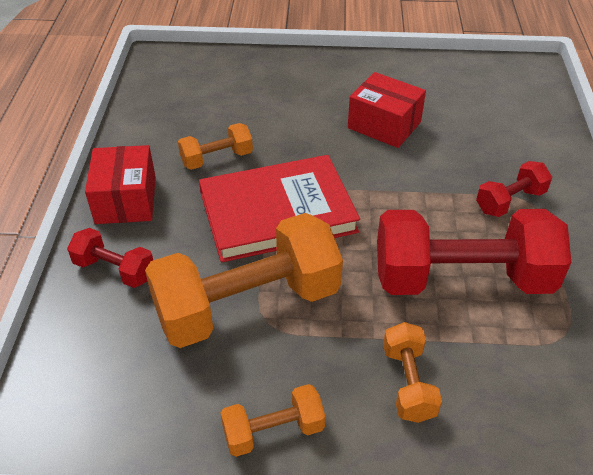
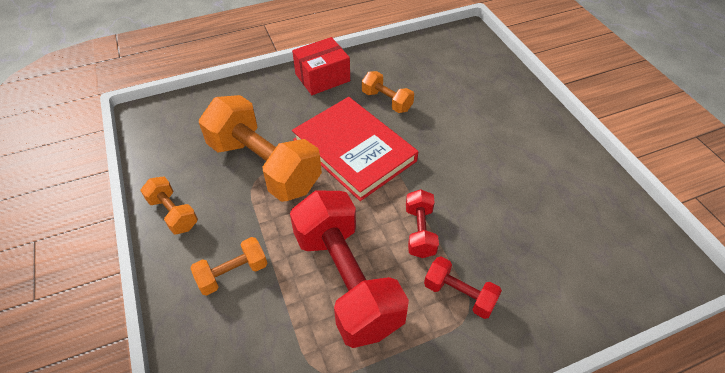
camera: 65 degrees right, 5 degrees up
red dumbbell [67,228,153,288] -> red dumbbell moved to [406,189,439,258]
red box [348,72,426,148] -> none

